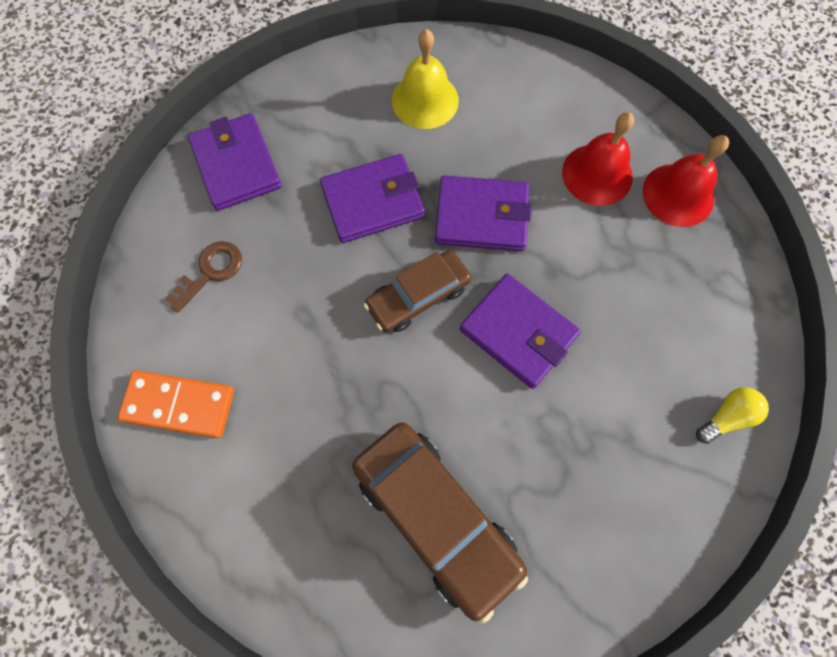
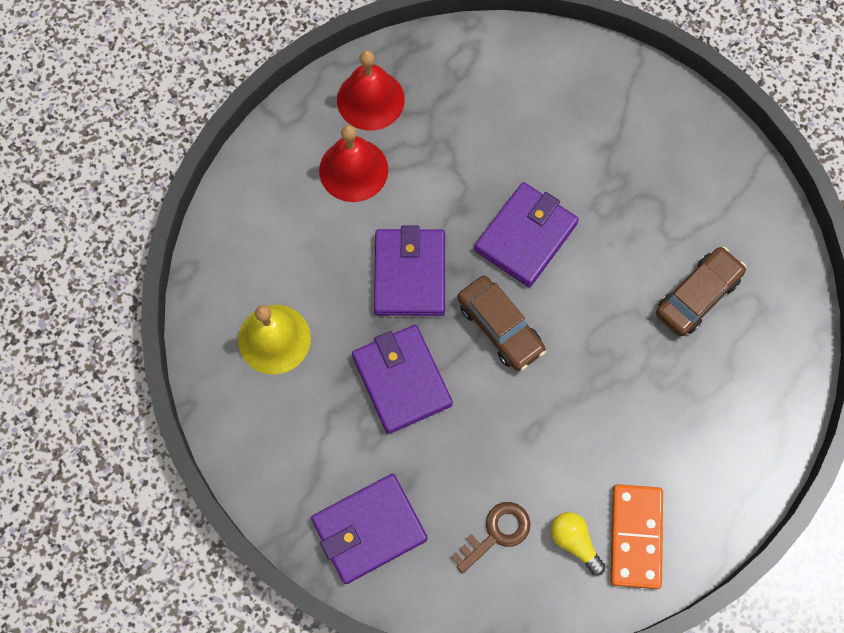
camera: 95 degrees left, 0 degrees up
brown key [165,241,242,312] -> brown key turned 105 degrees clockwise [451,502,531,574]
brown car [352,422,528,623] -> brown car [656,247,746,336], size x0.62
yellow light bulb [696,388,769,444] -> yellow light bulb moved to [551,512,606,575]

